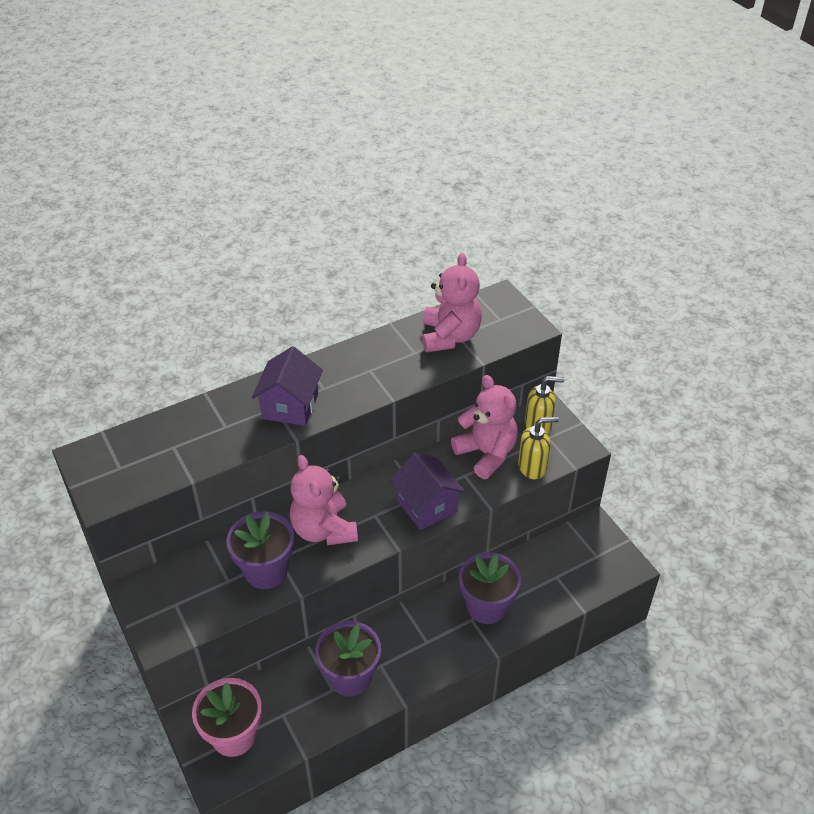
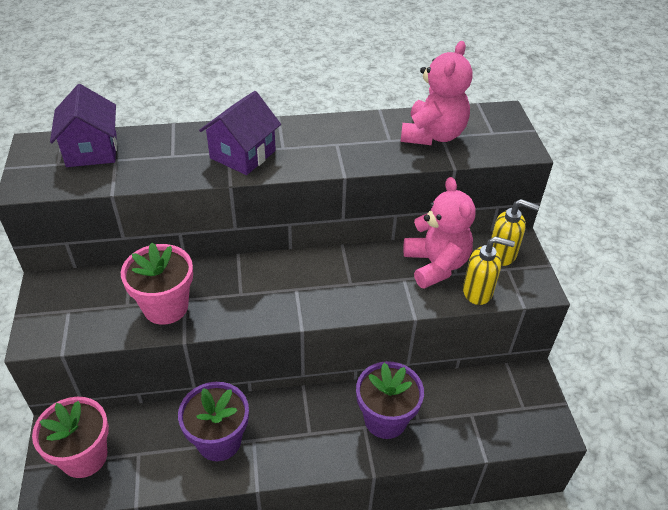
camera: 20 degrees right, 0 degrees up
purple flower pot [226,511,294,589] -> pink flower pot [121,243,193,325]
pink teddy bear [290,455,358,545] -> none
purple house [390,452,465,530] -> purple house moved to [50,84,117,167]

